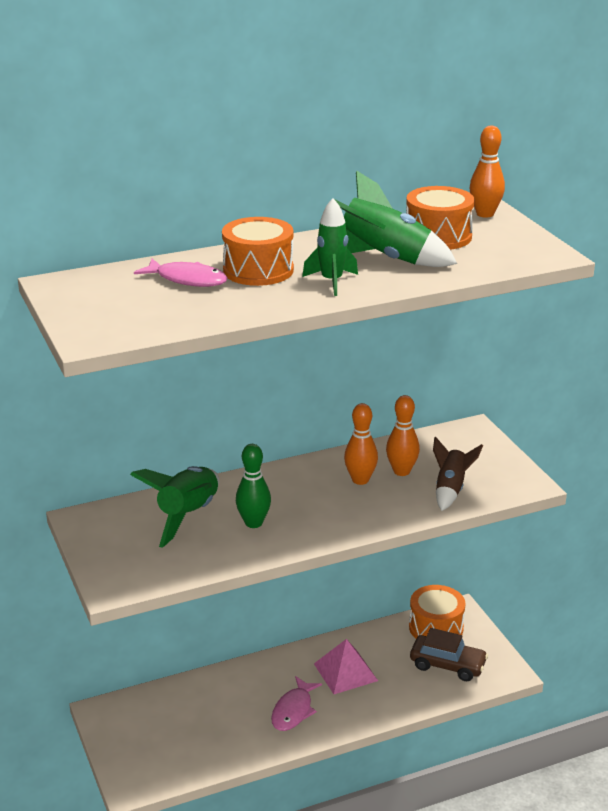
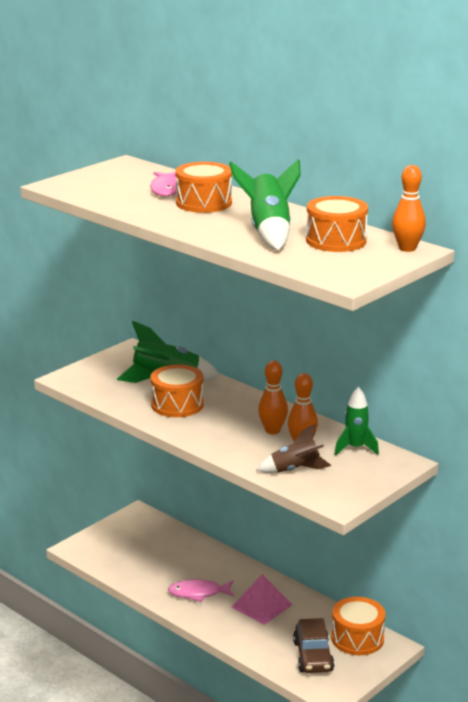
camera: 65 degrees right, 5 degrees down
green bowling pin [236,444,271,528] -> orange drum [150,364,204,417]
green rocket [302,198,358,296] -> green rocket moved to [335,387,379,455]

